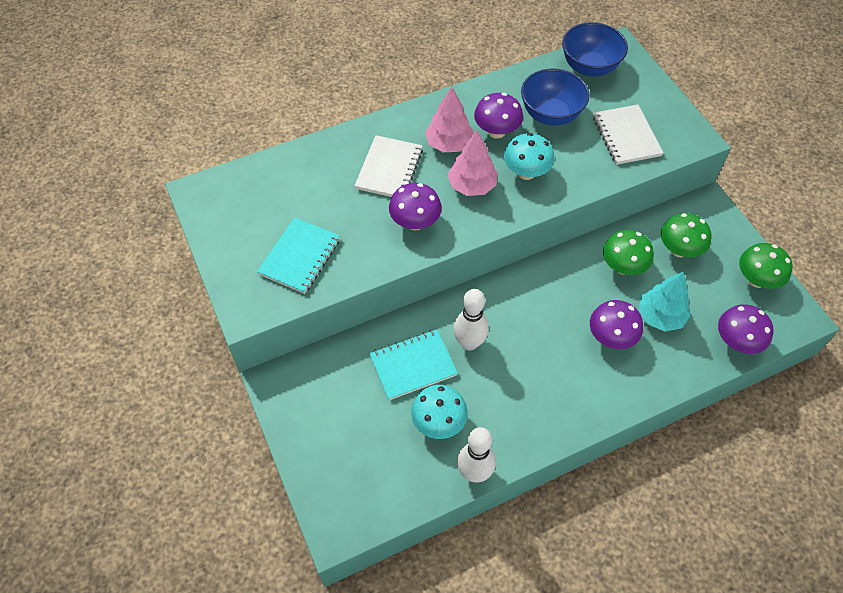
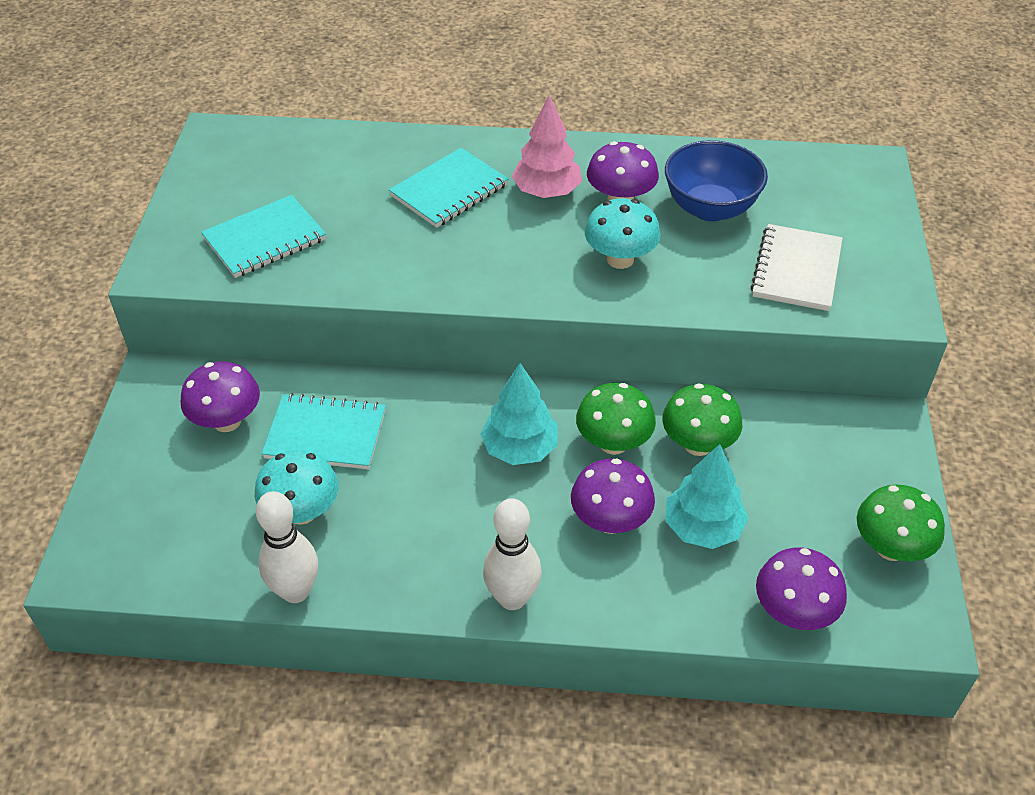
camera: 30 degrees right, 10 degrees down
white notebook [354,135,423,197] -> turquoise notebook [389,148,509,228]
purple mushroom [389,183,442,230] -> purple mushroom moved to [180,361,260,432]
pink tree [447,130,497,196] -> none
white bowling pin [453,289,489,350] -> white bowling pin moved to [483,498,542,610]
blue bowl [562,22,628,77] -> none
green mushroom [661,213,711,258] -> green mushroom moved to [576,383,656,455]
none -> turquoise tree [480,363,558,465]

